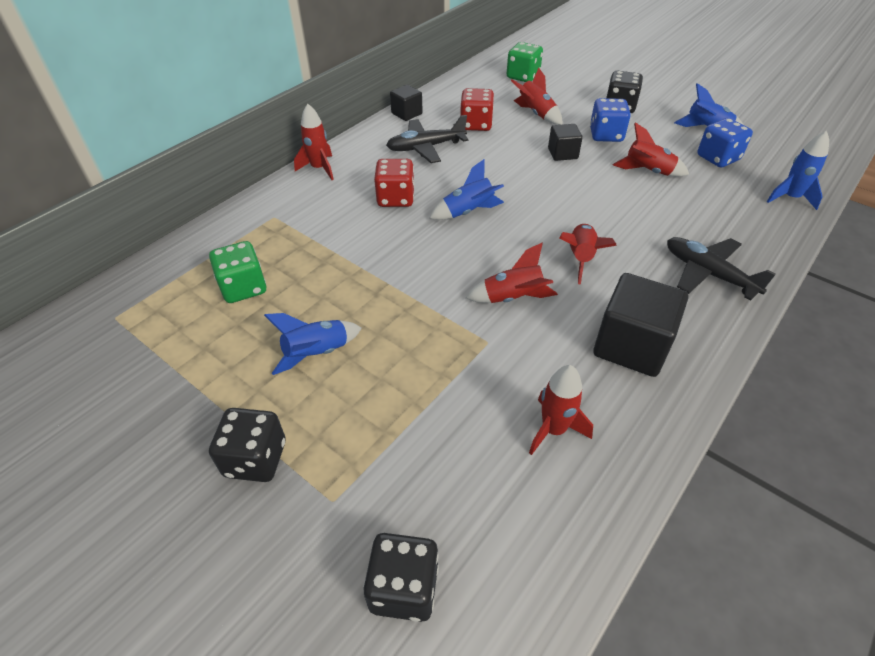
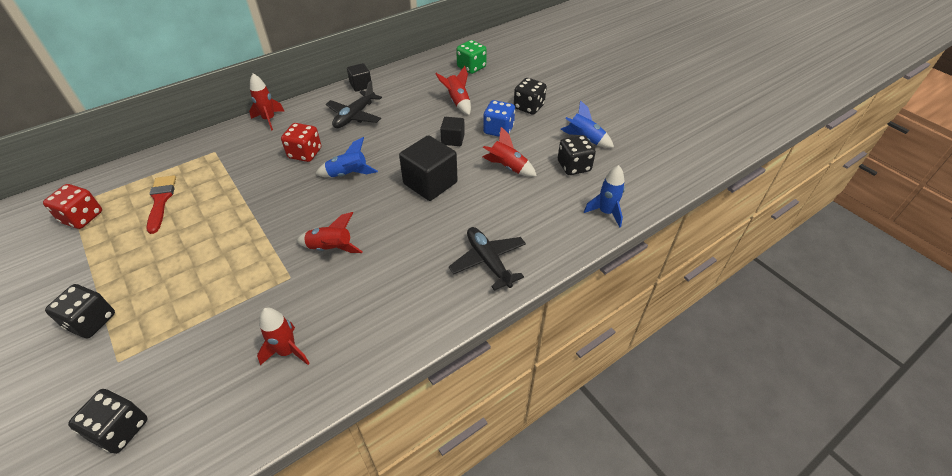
camera: 15 degrees right, 0 degrees up
green dice [209,241,266,303] -> red brush [146,175,176,234]
blue rocket [264,313,362,375] -> none
black plane [386,115,468,163] -> black plane turned 60 degrees counterclockwise [326,81,382,128]
red dice [460,88,494,131] -> red dice moved to [43,184,102,229]
red rocket [559,224,617,285] -> none
black cube [593,273,688,377] -> black cube moved to [399,135,458,201]
blue dice [697,118,753,167] -> black dice [558,135,596,175]

